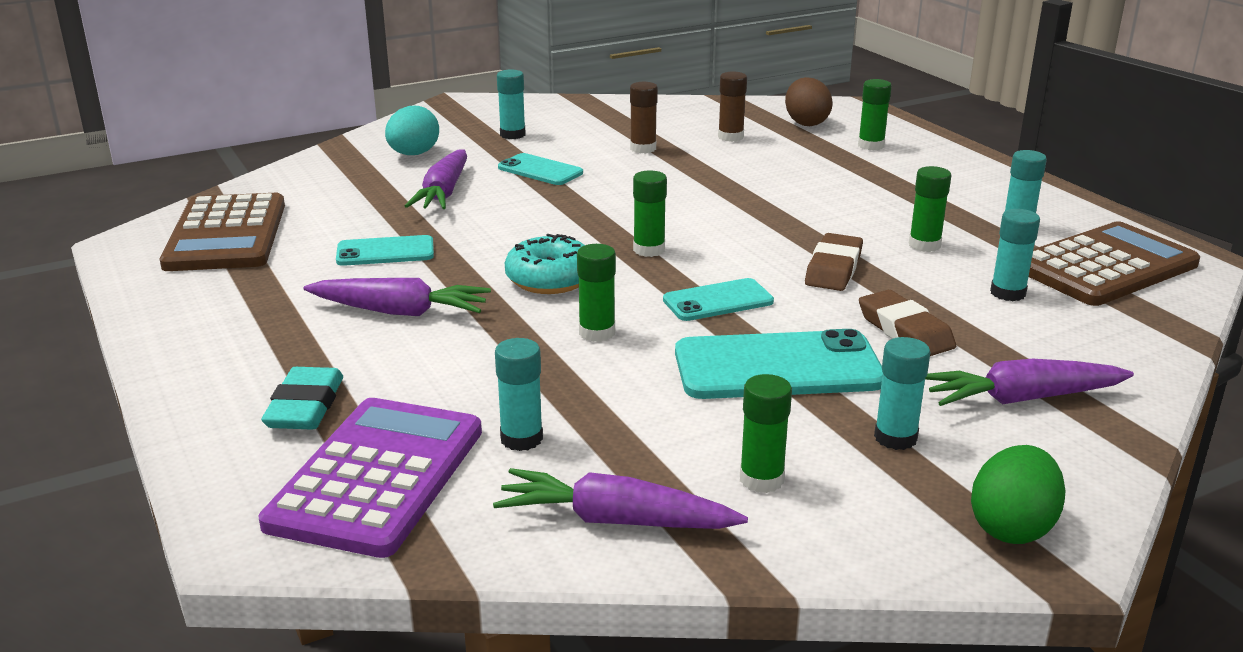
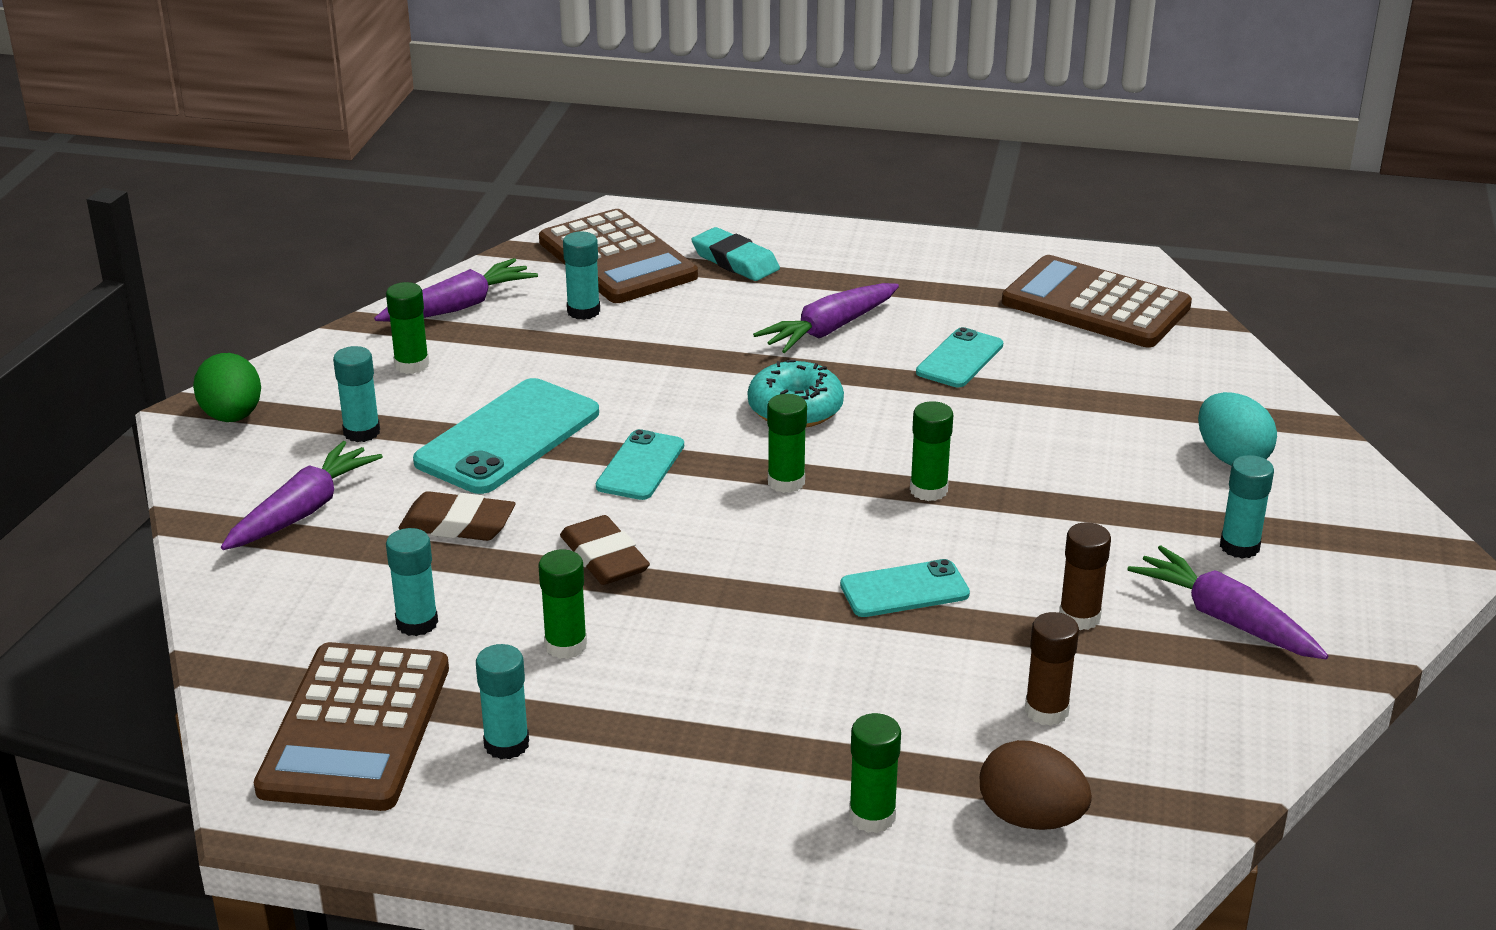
camera: 130 degrees right, 5 degrees up
purple calculator [259,398,482,558] -> brown calculator [539,209,698,303]
purple carrot [405,150,467,209] -> purple carrot moved to [1128,545,1328,659]
turquoise phone [498,153,583,185] -> turquoise phone moved to [840,559,970,617]
green glue stick [577,244,616,342] -> green glue stick moved to [910,401,953,501]

